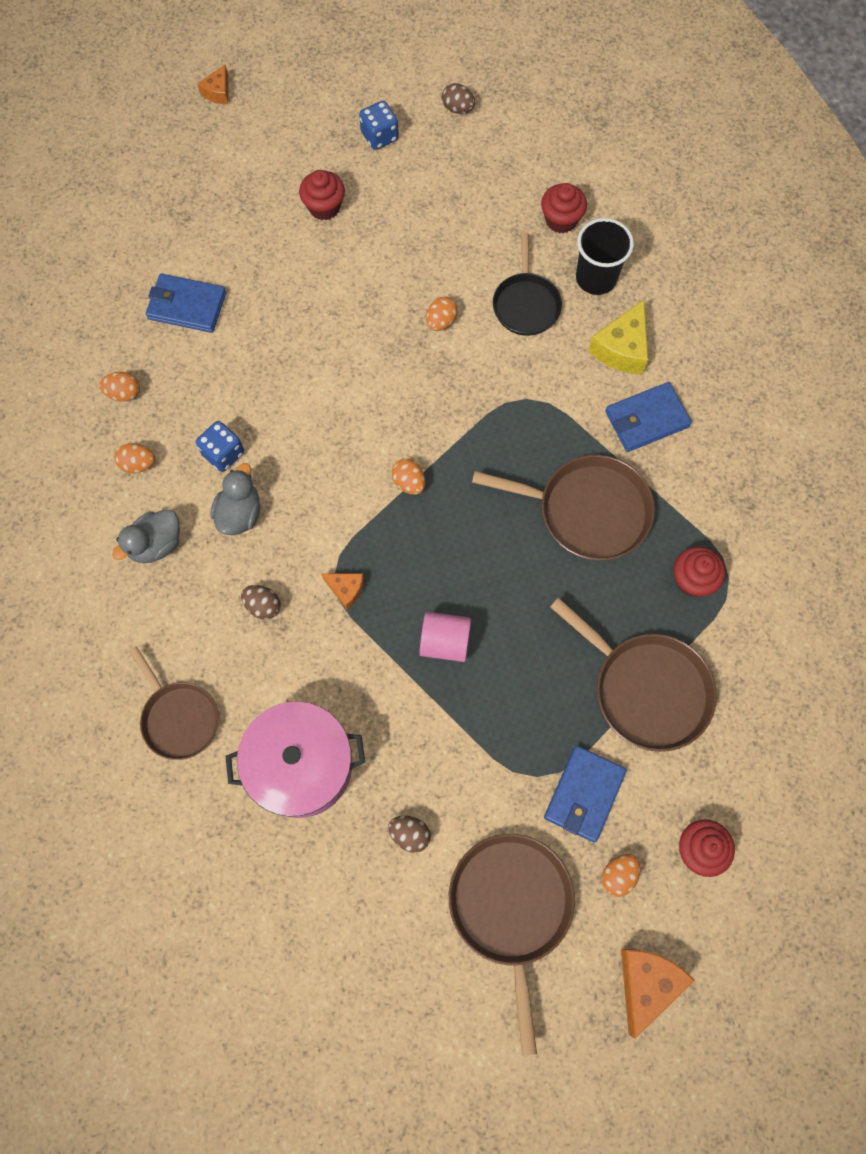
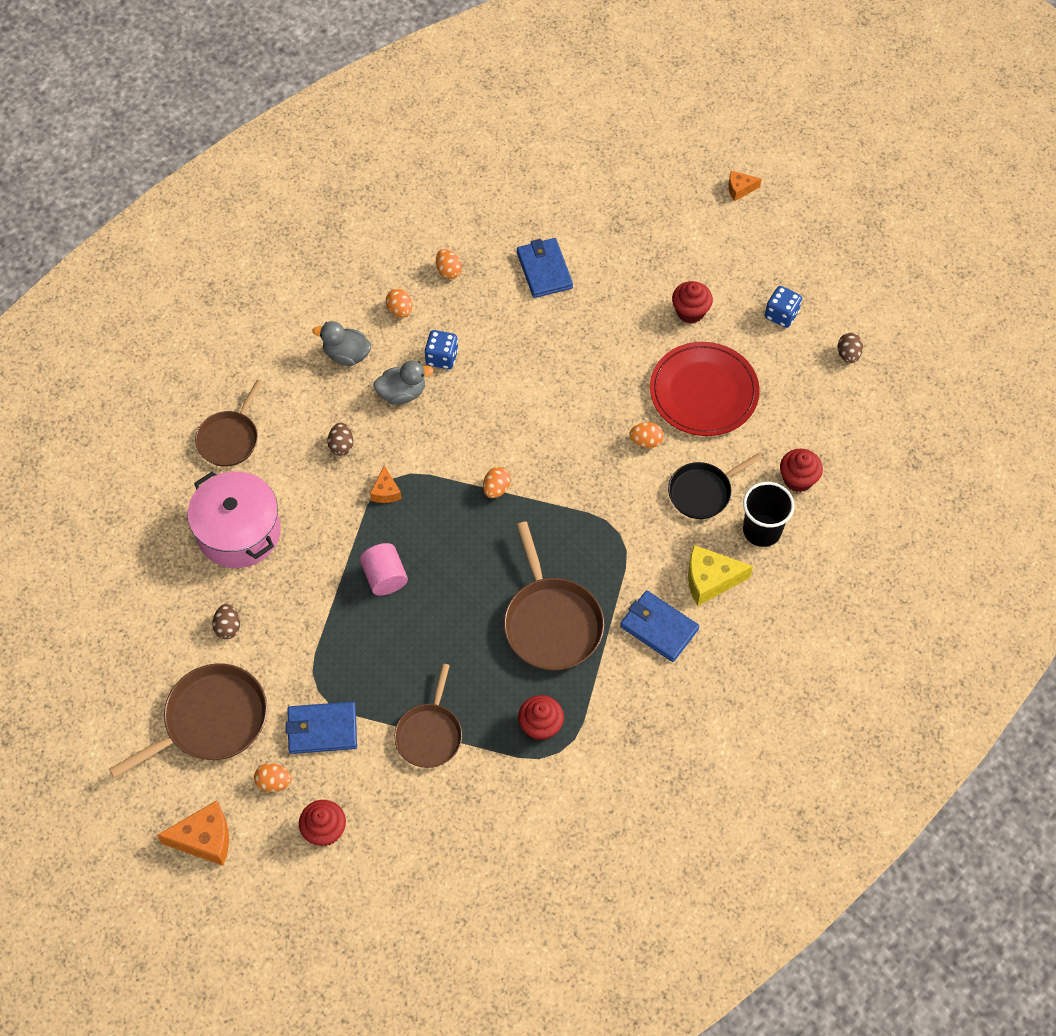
camera: 60 degrees right, 10 degrees down
brown pan [550,598,717,752] -> brown pan [394,663,462,768], size x0.66
none -> red plate [650,342,760,436]

